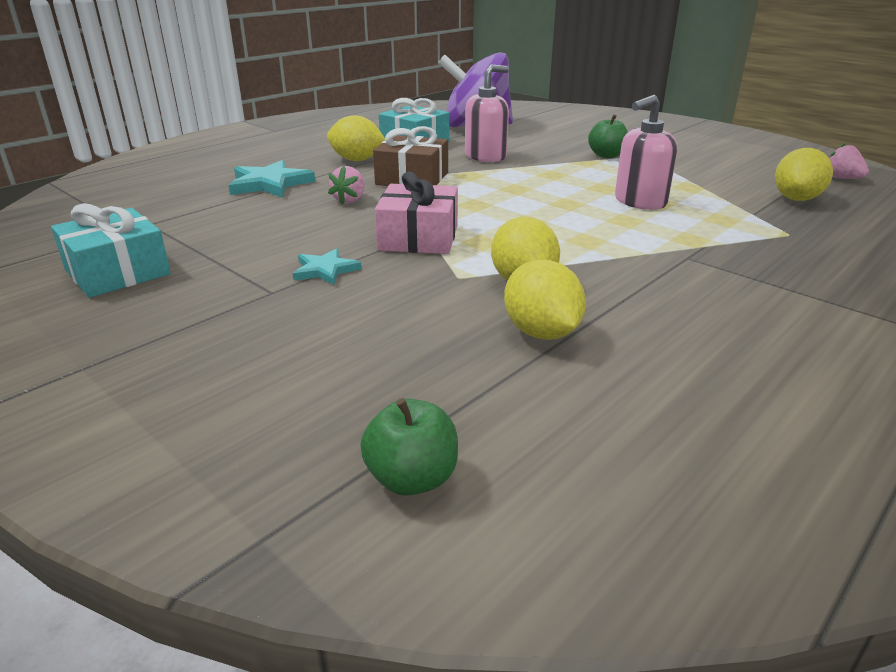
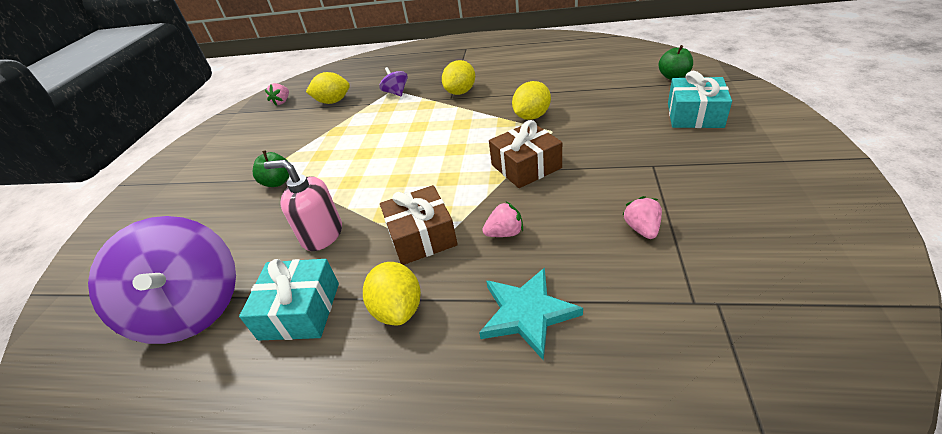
camera: 120 degrees left, 10 degrees up
turquoise gift [51,203,171,298] -> turquoise gift moved to [668,71,732,128]
turquoise star [293,248,361,285] -> none
pink gift [375,172,458,254] -> brown gift [489,120,562,188]
yellow lemon [504,260,586,340] -> yellow lemon moved to [442,60,475,95]
pink soap dispenser [615,95,677,210] -> none
none -> purple spinning top [379,67,408,96]
none -> pink strawberry [623,196,662,239]

